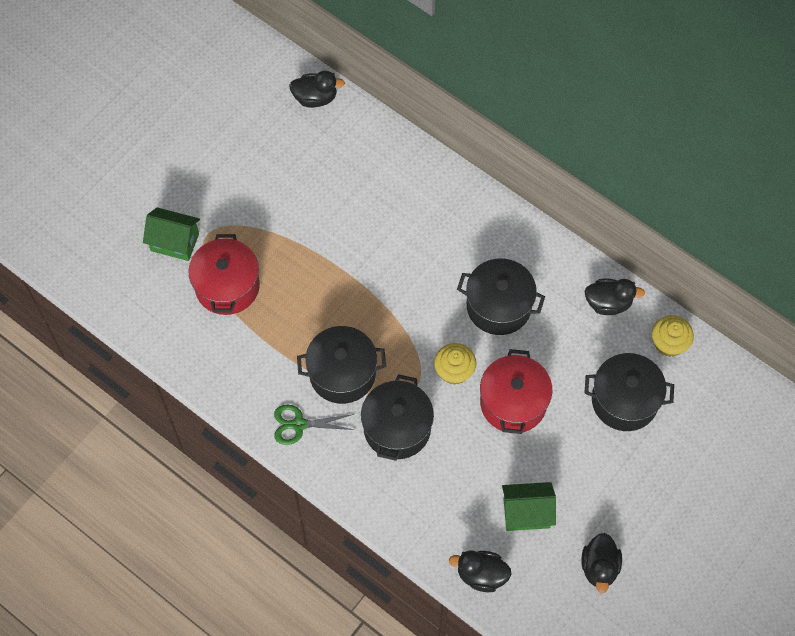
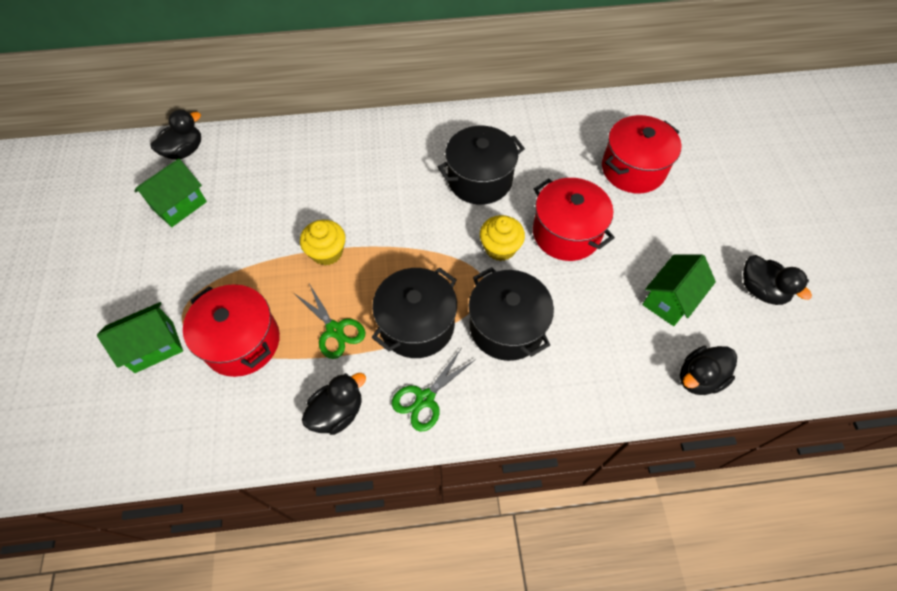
camera: 45 degrees left, 5 degrees down
black duck [584,279,645,315] -> black duck moved to [302,373,366,435]
black pot [584,353,674,431] -> red pot [602,115,681,193]
yellow cupcake [652,315,694,357] -> yellow cupcake moved to [300,220,346,265]
none -> green house [134,158,207,227]
none -> green scissors [295,284,365,359]

